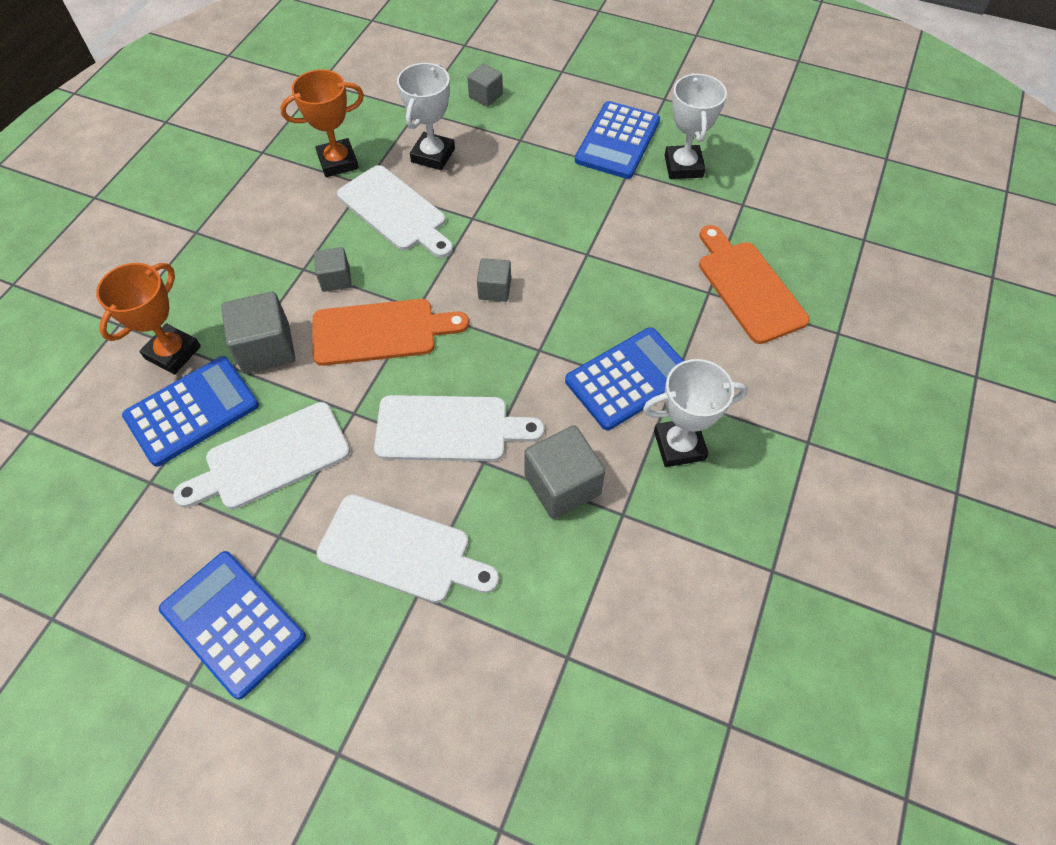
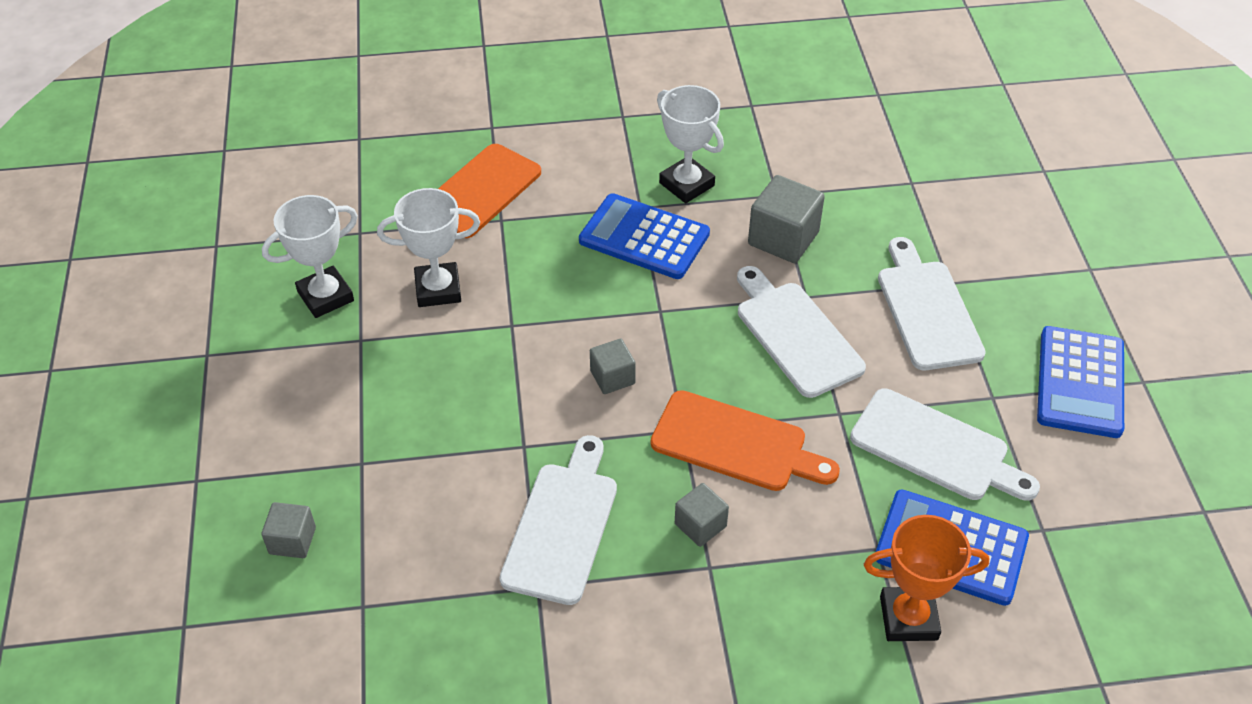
camera: 120 degrees left, 10 degrees down
grey cube [221,292,295,374] -> none
orange trophy [280,69,364,177] -> none
orange cutting board [312,299,469,366] -> orange cutting board turned 150 degrees clockwise [651,390,840,491]
white trophy [397,63,455,170] -> white trophy moved to [377,188,480,307]
blue calculator [575,101,660,179] -> none

